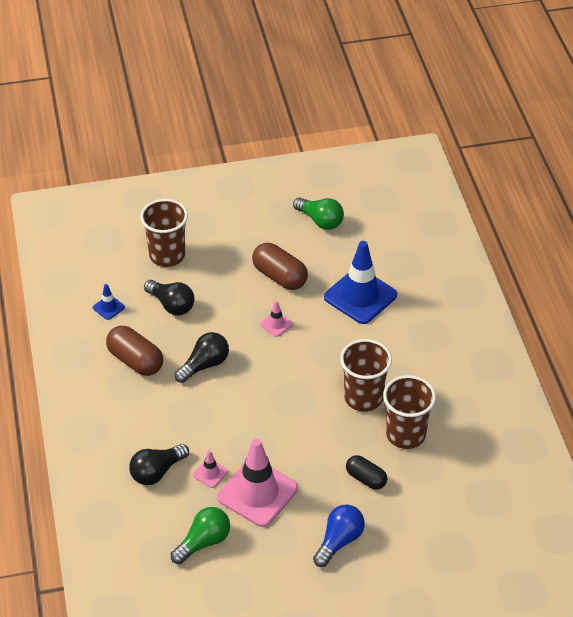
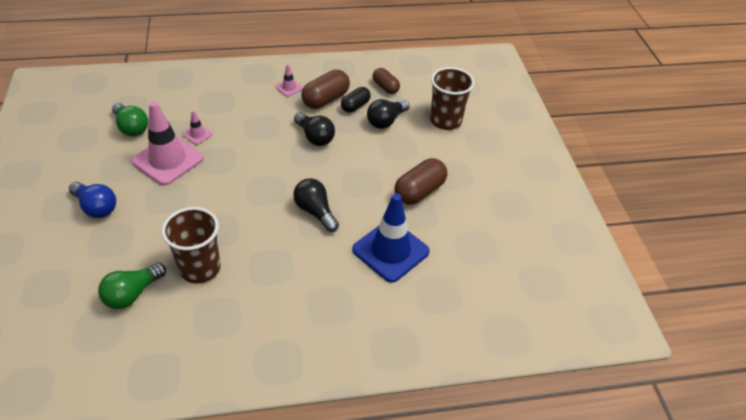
camera: 90 degrees right, 0 degrees up
blue traffic cone [93,284,125,320] -> brown capsule [373,68,400,94]
black light bulb [129,444,189,485] -> black light bulb moved to [293,178,339,232]
pink traffic cone [260,301,293,337] -> pink traffic cone moved to [276,64,303,97]
green light bulb [293,197,344,230] -> green light bulb moved to [98,263,166,309]
brown cup [340,339,392,412] -> none
black capsule [346,455,387,490] -> black capsule moved to [341,87,371,113]

